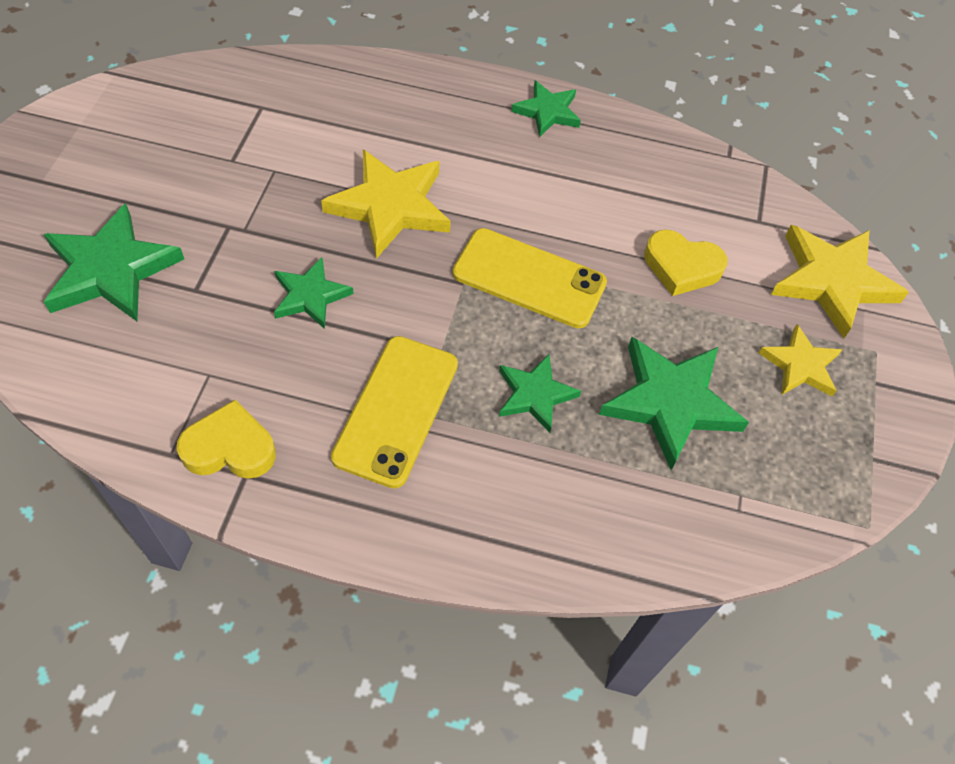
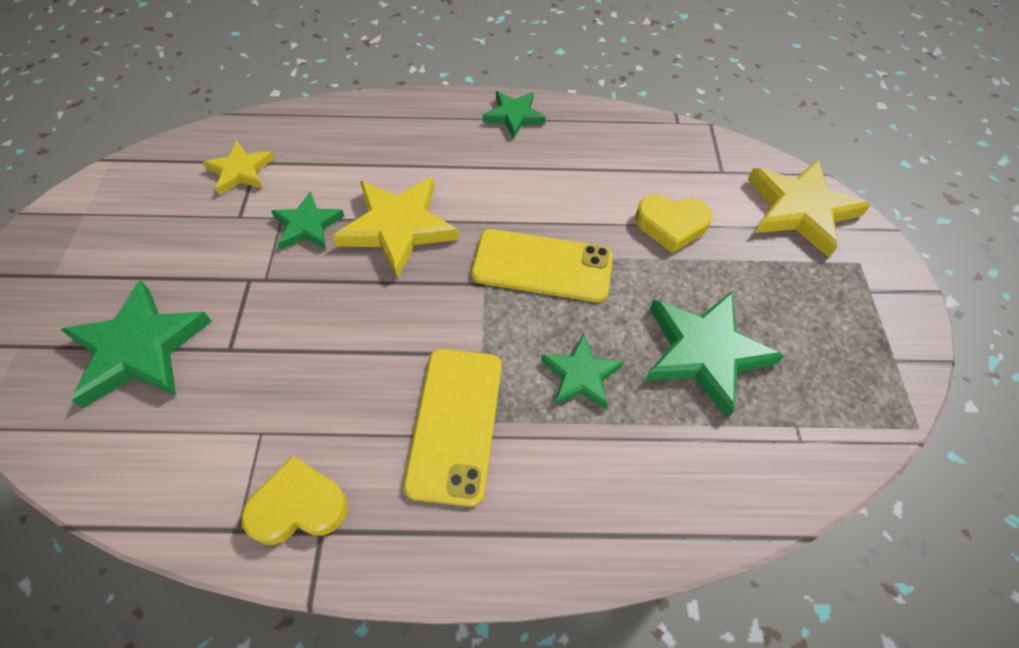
camera: 10 degrees left, 0 degrees up
green star [274,257,354,329] -> green star moved to [271,191,345,250]
yellow star [759,324,842,396] -> yellow star moved to [202,141,275,195]

